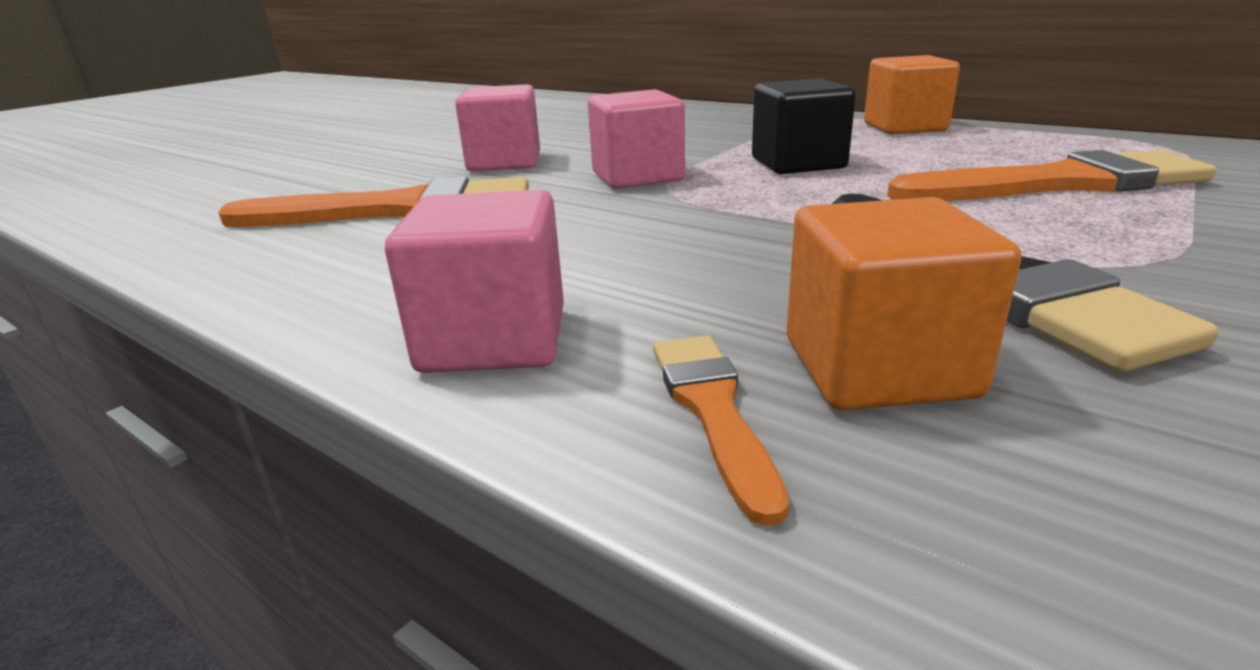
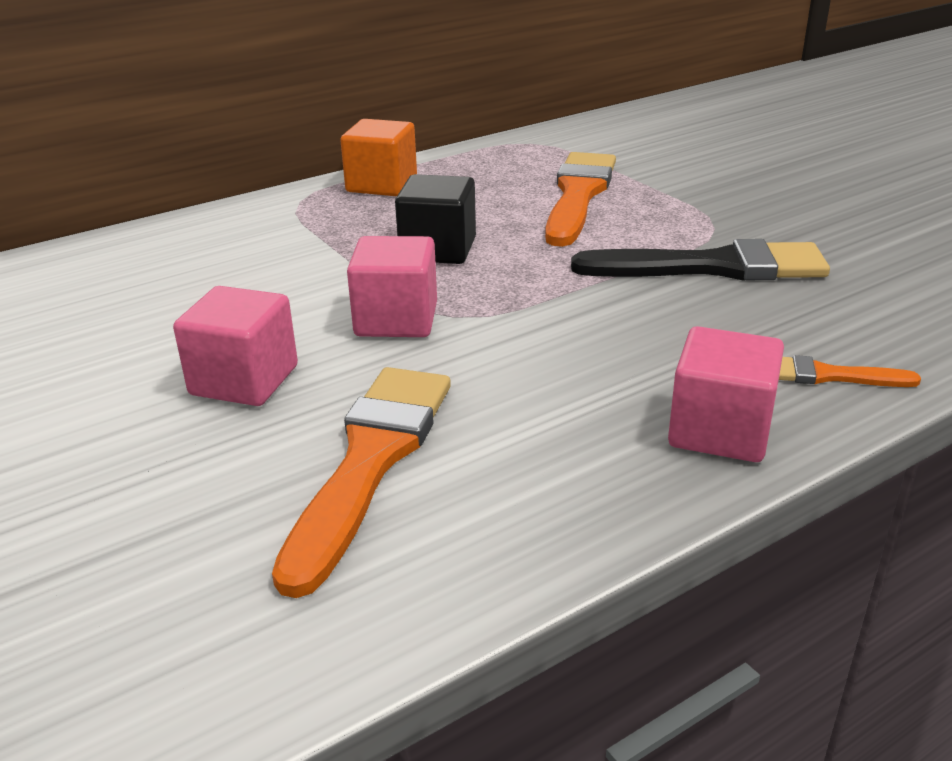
camera: 70 degrees left, 5 degrees up
orange cube [787,197,1022,410] -> none

